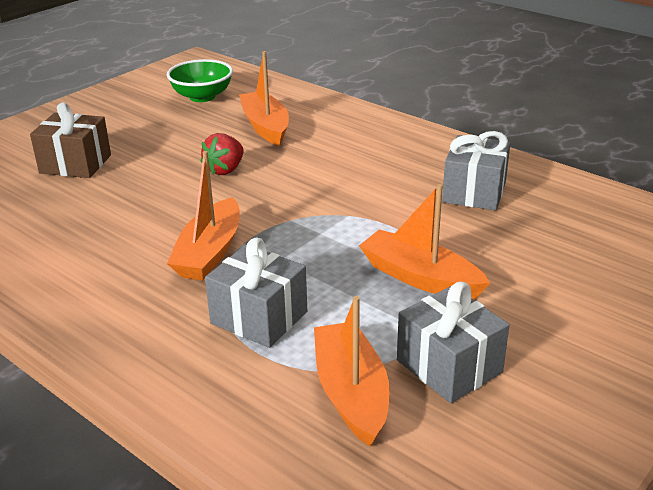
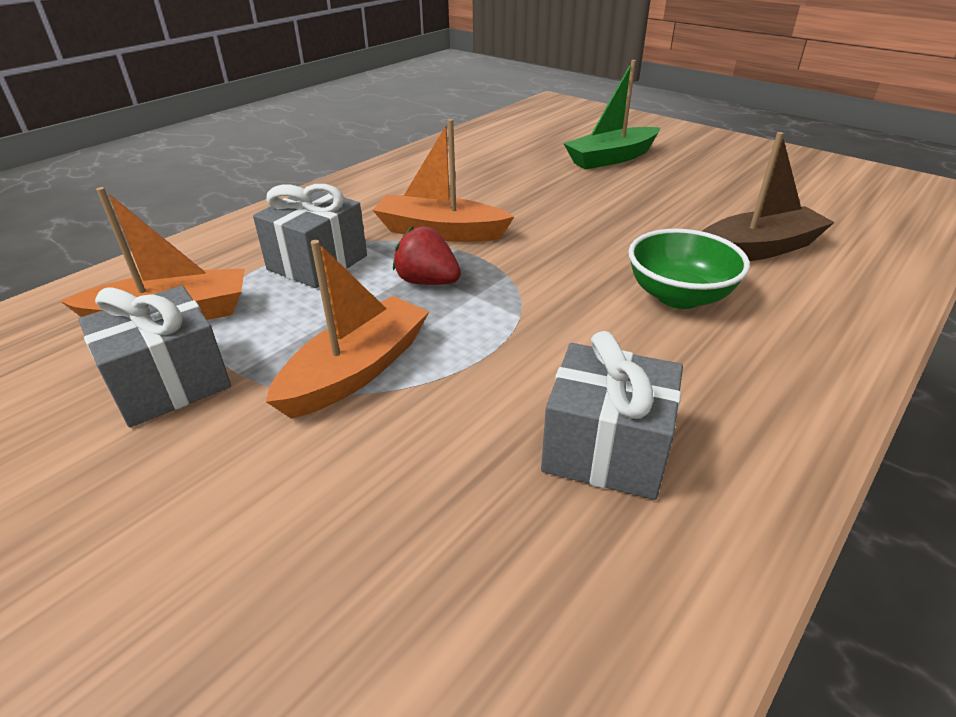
camera: 90 degrees right, 5 degrees up
brown gift [30,102,111,178] -> green boat [563,60,661,170]
green bowl [167,59,233,102] -> green bowl moved to [628,229,750,309]
red strawberry [201,133,243,175] -> red strawberry moved to [393,226,461,285]
orange boat [239,51,289,146] -> brown boat [702,132,835,261]

